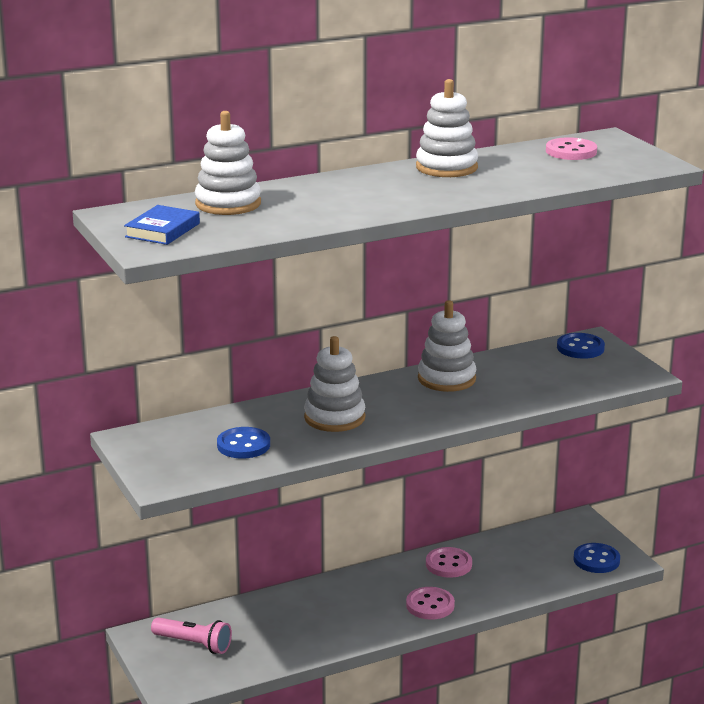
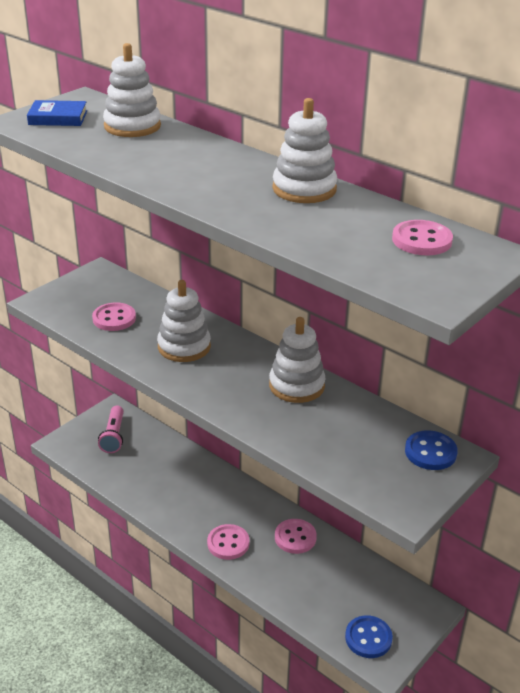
camera: 65 degrees right, 10 degrees up
blue button [217,427,270,459] -> pink button [92,303,136,331]

